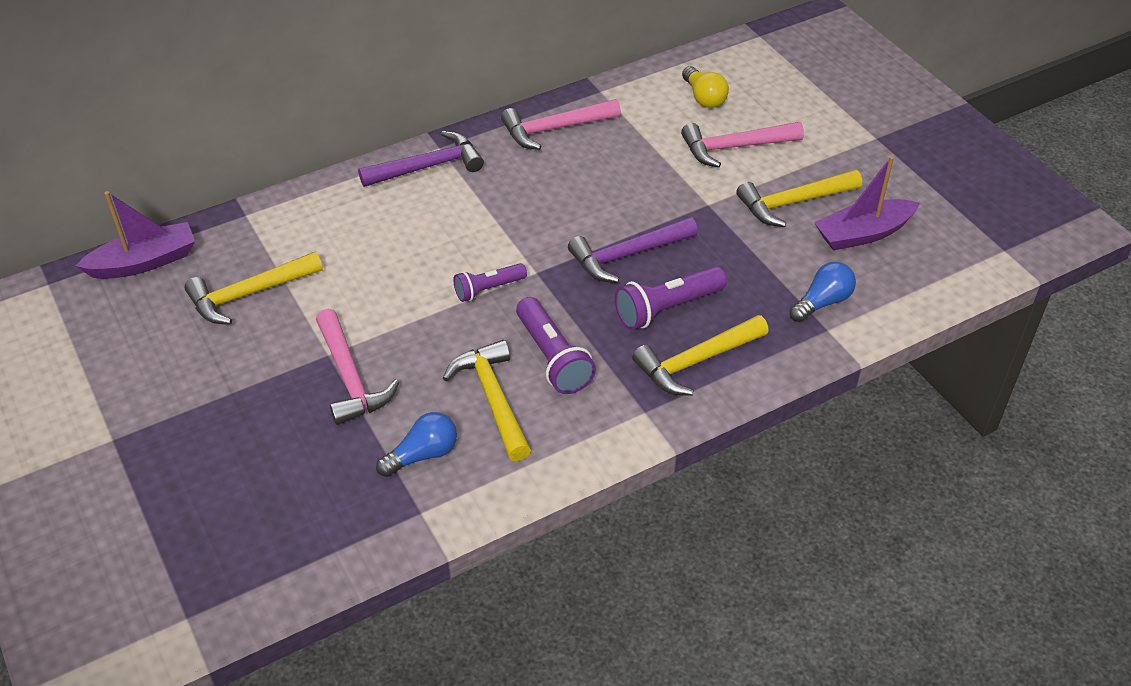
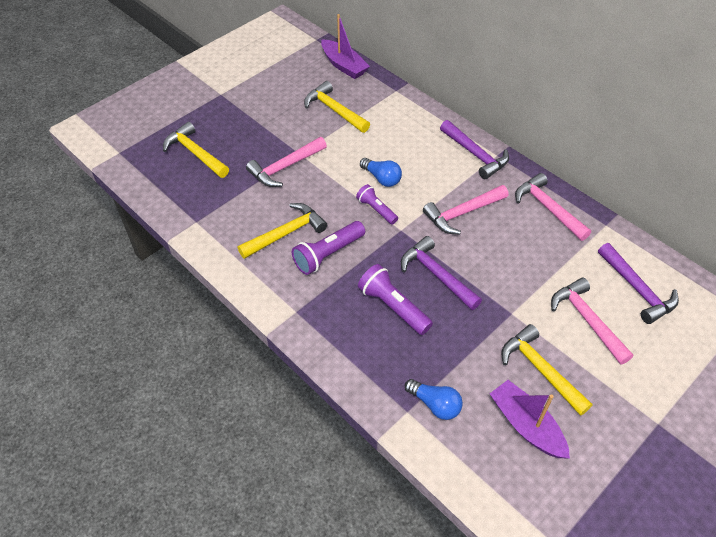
camera: 75 degrees right, 5 degrees up
blue light bulb [376,412,457,477] -> blue light bulb moved to [360,158,402,187]
yellow hammer [632,315,769,396] -> yellow hammer moved to [163,122,229,178]
yellow light bulb [682,66,729,108] -> purple hammer [598,243,679,324]
none -> pink hammer [423,185,508,235]

